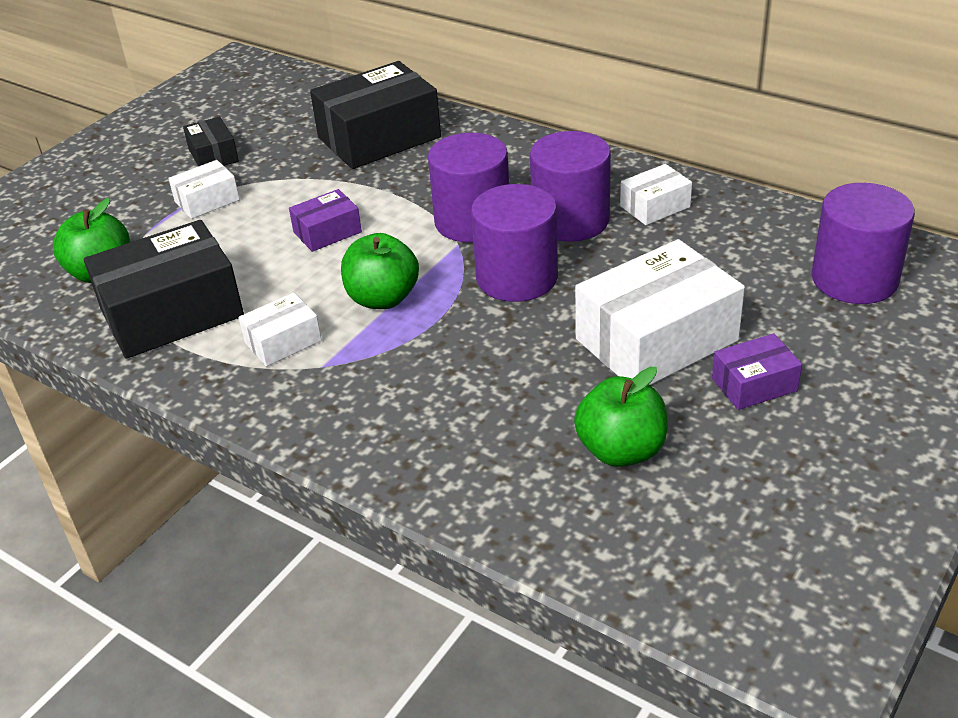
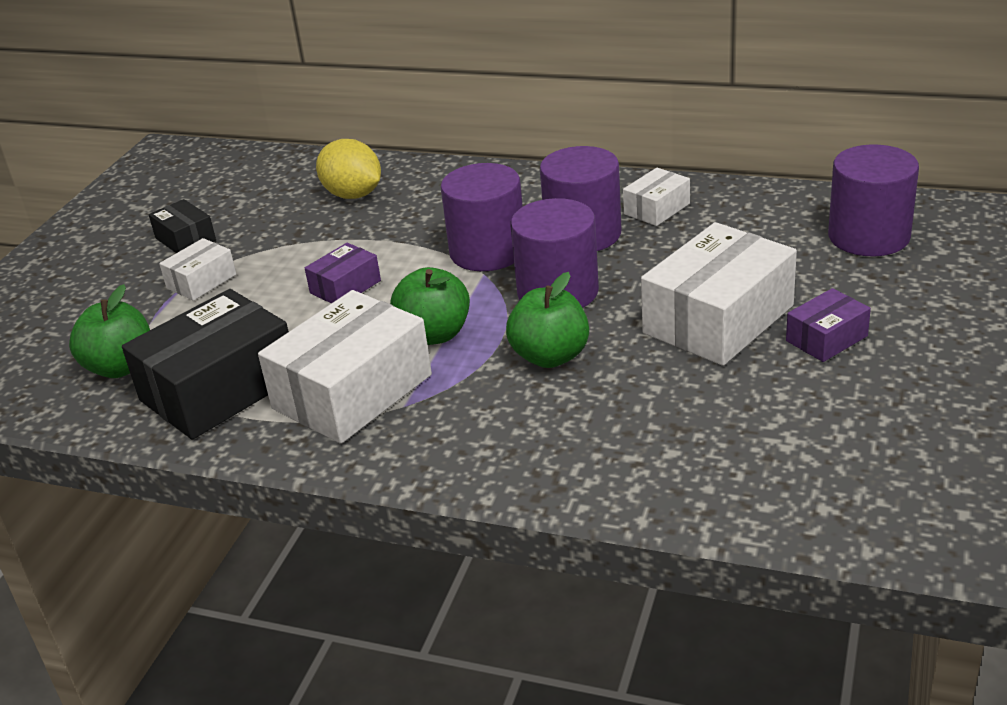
camera: 15 degrees left, 5 degrees down
white box [238,293,322,366] -> white box [258,290,432,444], size x2.01
black box [310,61,441,169] -> yellow lemon [316,139,381,199]
green apple [574,367,668,467] -> green apple moved to [506,272,589,368]

